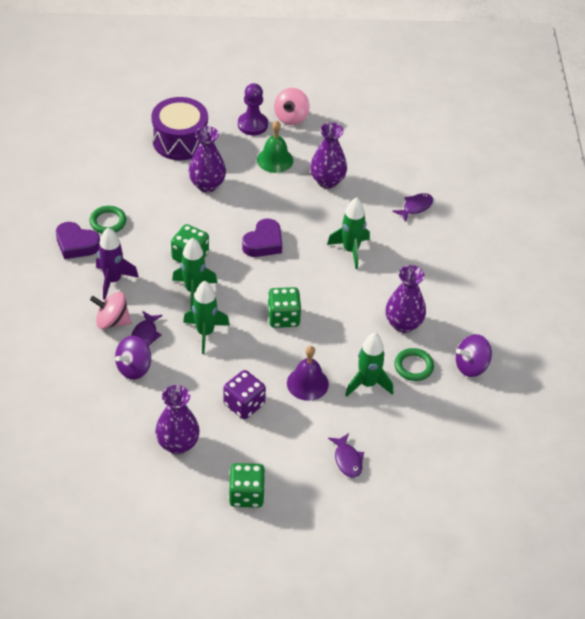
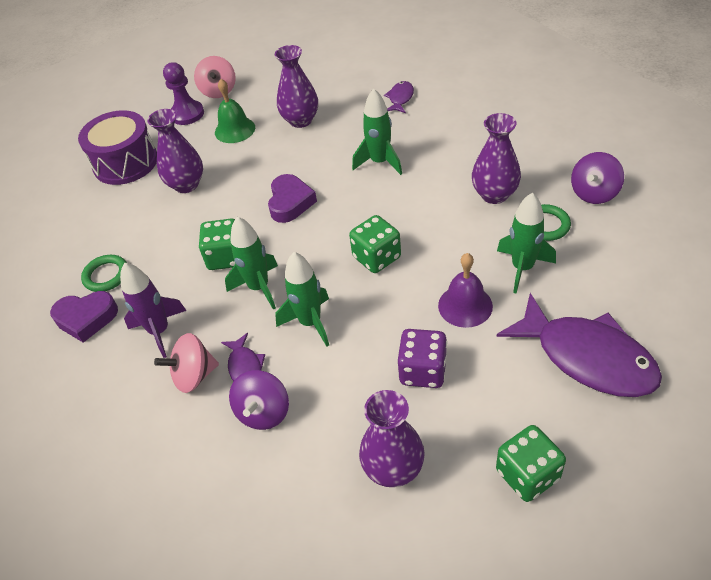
camera: 25 degrees left, 0 degrees up
purple fish [328,433,364,478] -> purple fish [497,293,662,397], size x2.22

